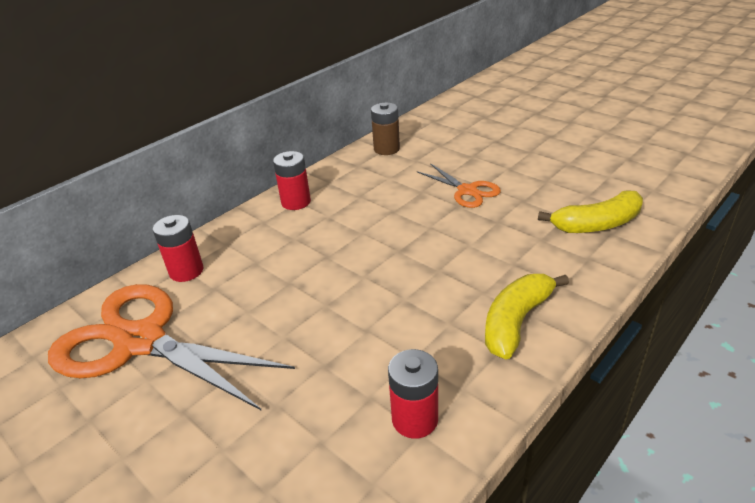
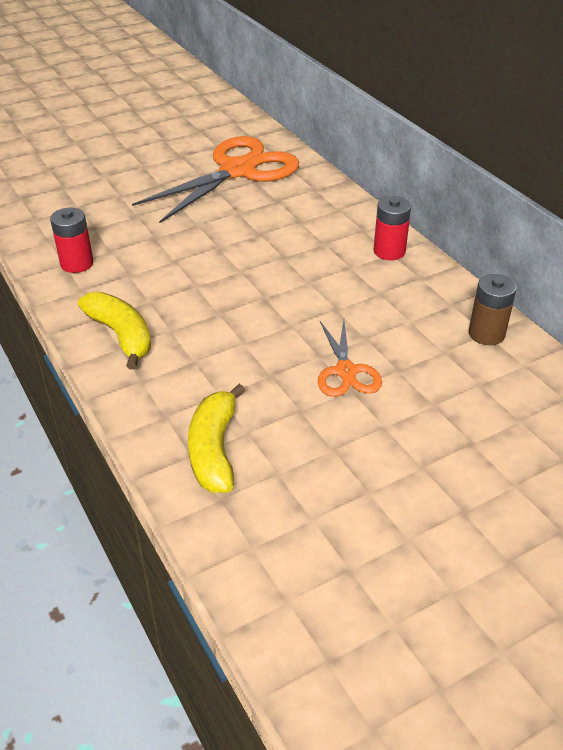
camera: 105 degrees right, 5 degrees up
red battery [153,215,203,282] -> none
orange scissors [417,163,501,208] -> orange scissors turned 75 degrees counterclockwise [318,320,382,397]

